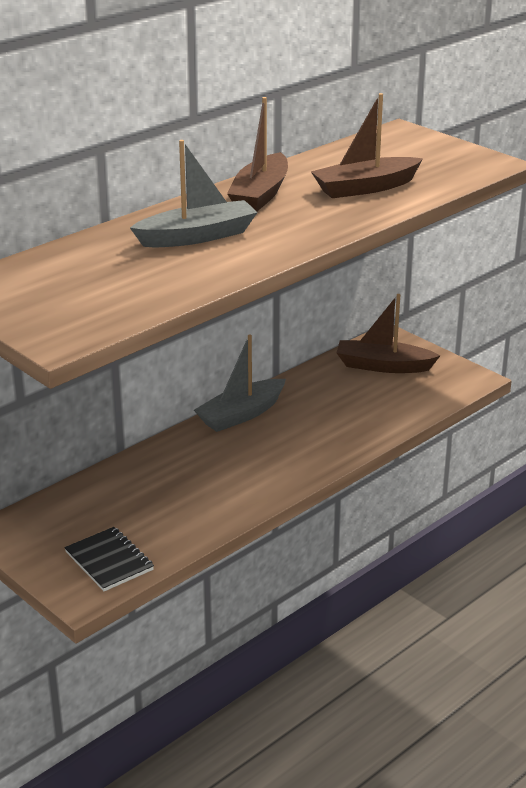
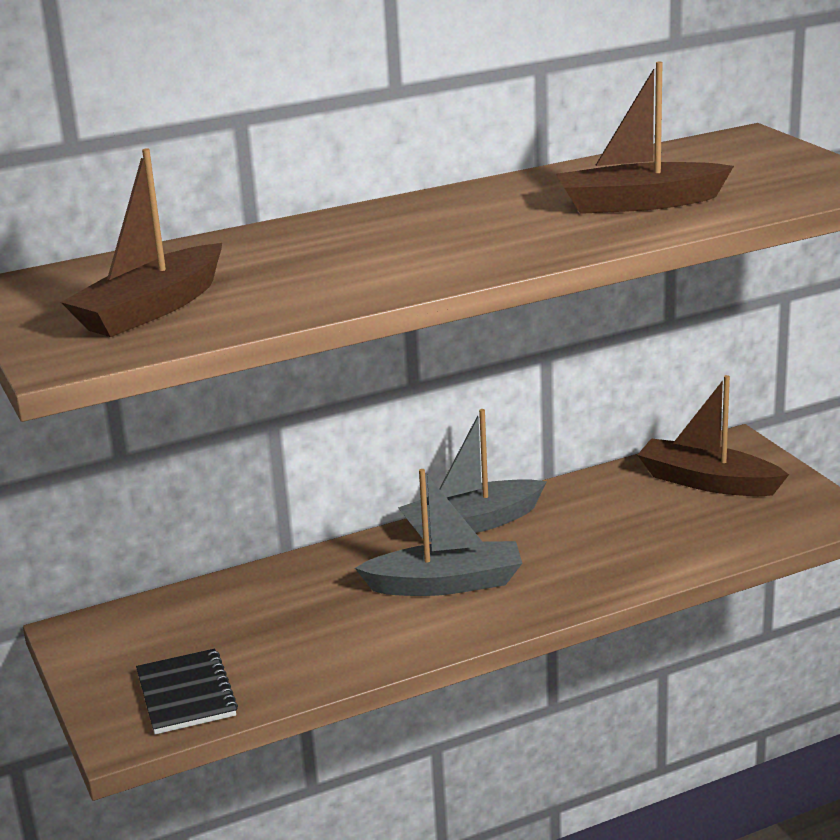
camera: 20 degrees right, 5 degrees down
grey boat [130,140,258,247] -> grey boat moved to [355,469,522,596]
brown boat [227,97,288,211] -> brown boat moved to [61,148,222,337]

